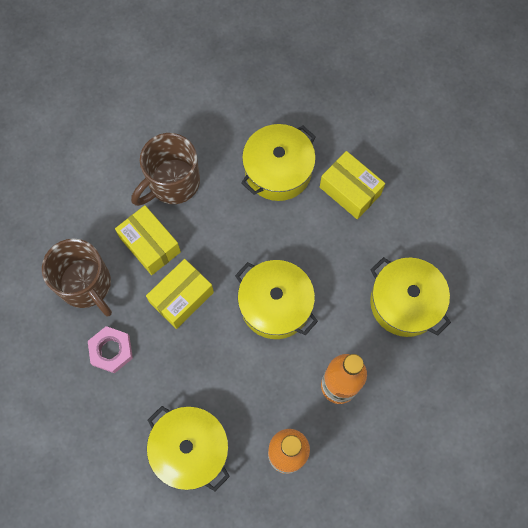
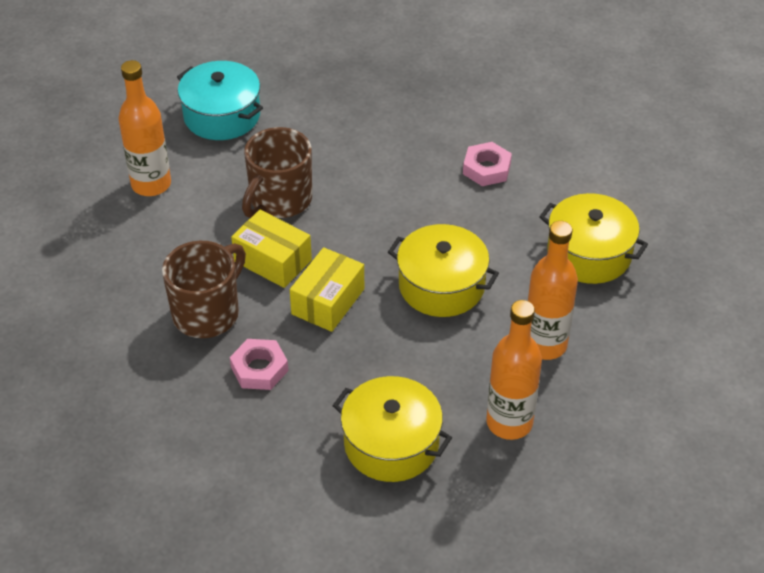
camera: 15 degrees left, 25 degrees down
brown mug [42,239,112,316] -> brown mug turned 90 degrees counterclockwise [162,241,246,338]
yellow pot [241,124,316,201] -> none
yellow box [320,151,385,219] -> pink nut [463,142,512,186]
none -> orange bottle [118,60,171,196]
none -> turquoise pot [177,61,263,140]

